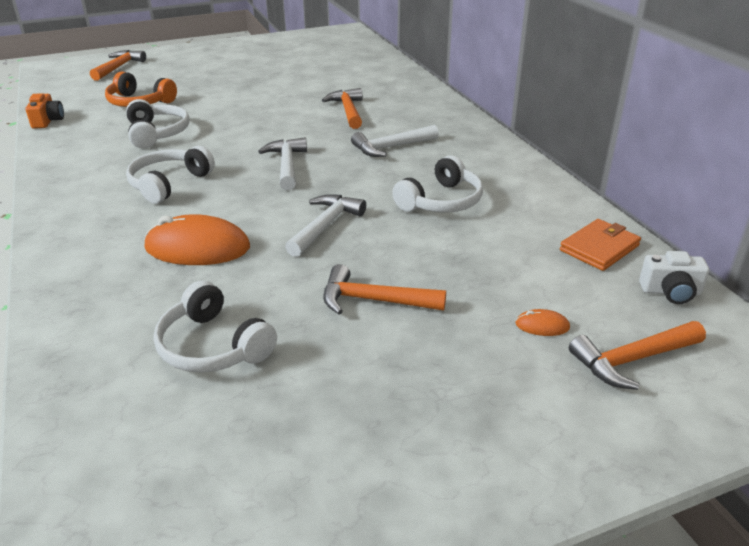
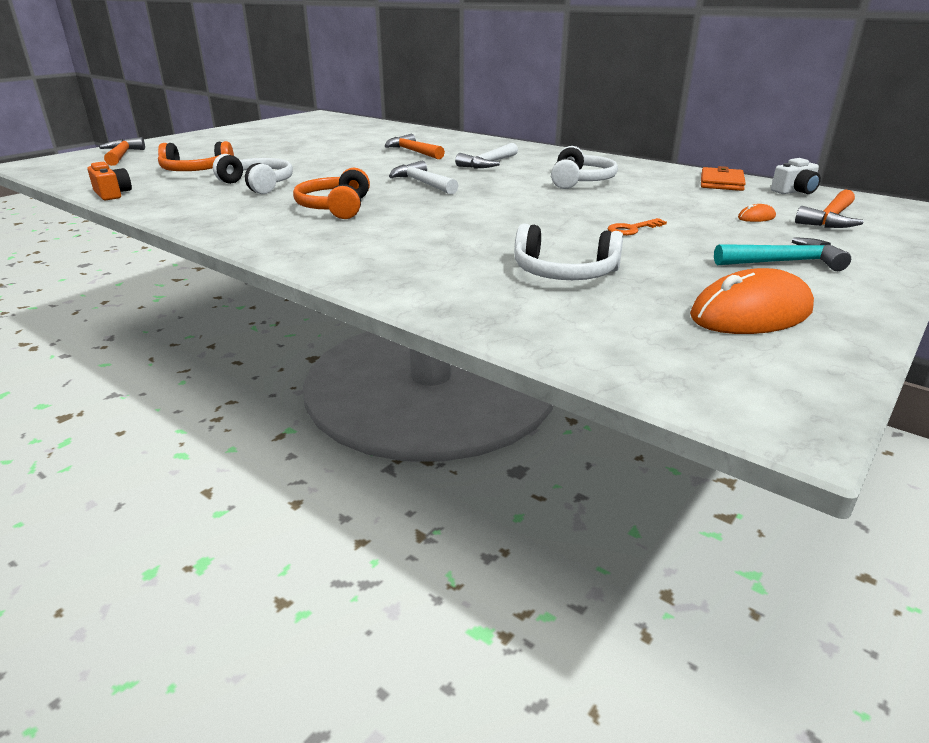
camera: 30 degrees left, 5 degrees down
white headphones [126,146,215,204] -> orange headphones [293,168,370,219]
orange mouse [144,214,250,265] -> orange mouse moved to [690,268,814,334]
white hammer [285,194,366,257] -> none
orange hammer [323,264,446,314] -> orange key [608,218,667,236]
none -> turquoise hammer [714,237,851,271]

